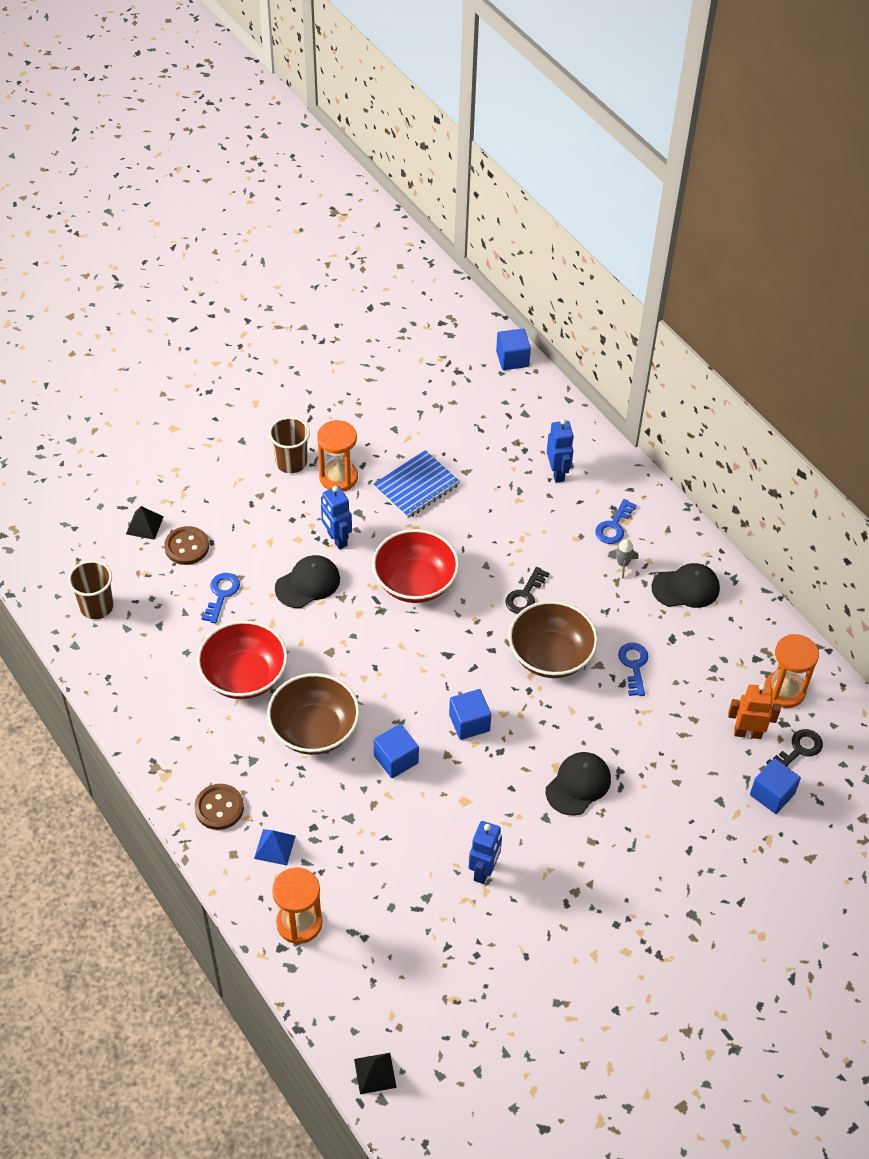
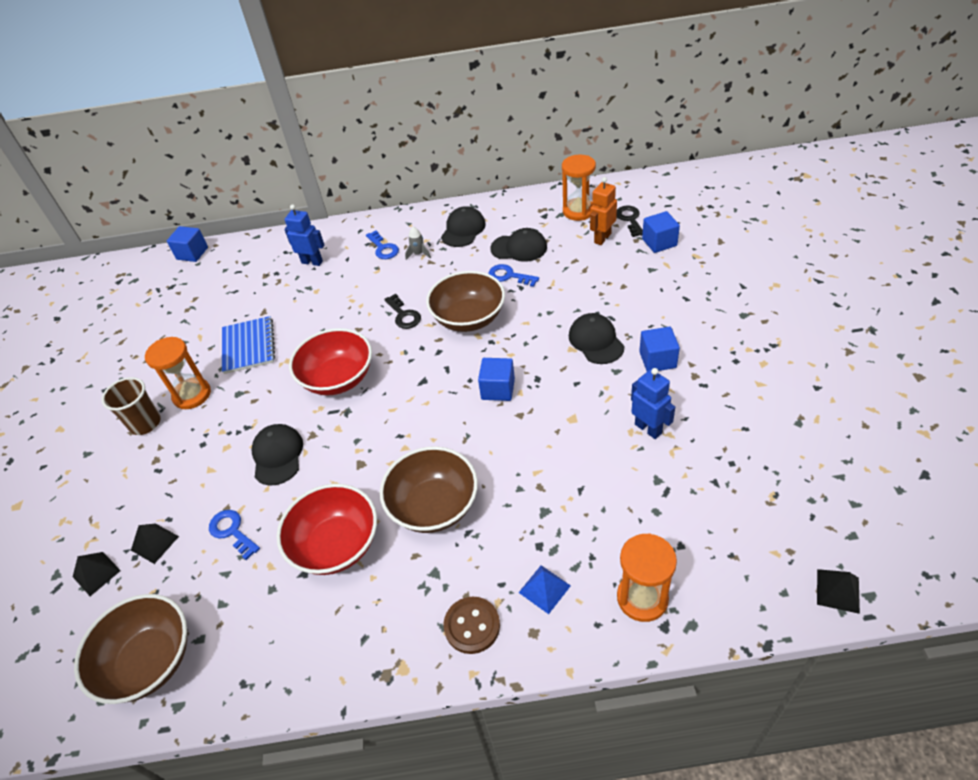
camera: 55 degrees left, 5 degrees down
brown cup [68,560,114,619] -> brown bowl [74,594,187,704]
brown button [164,526,209,565] -> black pyramid [131,523,179,564]
blue robot [321,486,352,549] -> none
blue cube [374,724,419,778] -> blue cube moved to [639,327,680,371]
none -> black cap [490,228,547,262]

